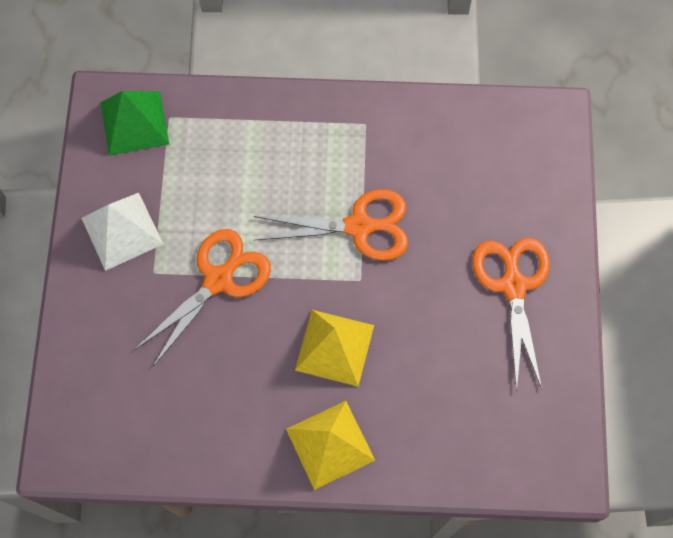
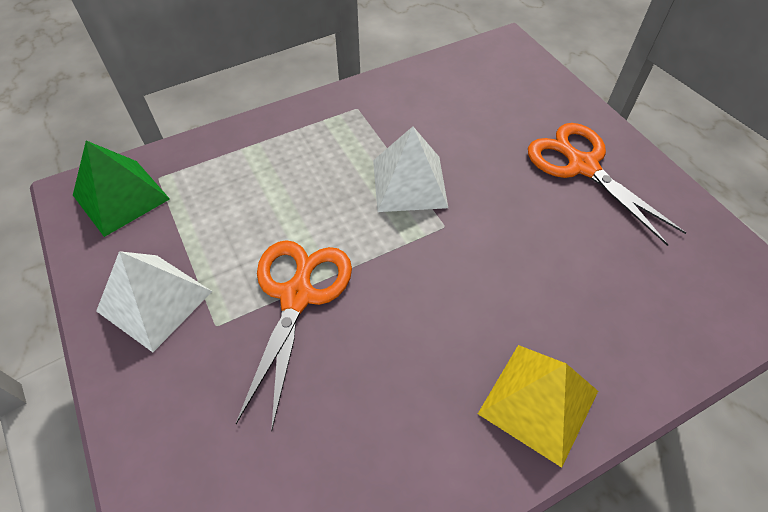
camera: 30 degrees left, 15 degrees down
orange scissors [254,189,408,261] -> white pyramid [373,126,448,212]
yellow pyramid [295,310,374,386] -> none

